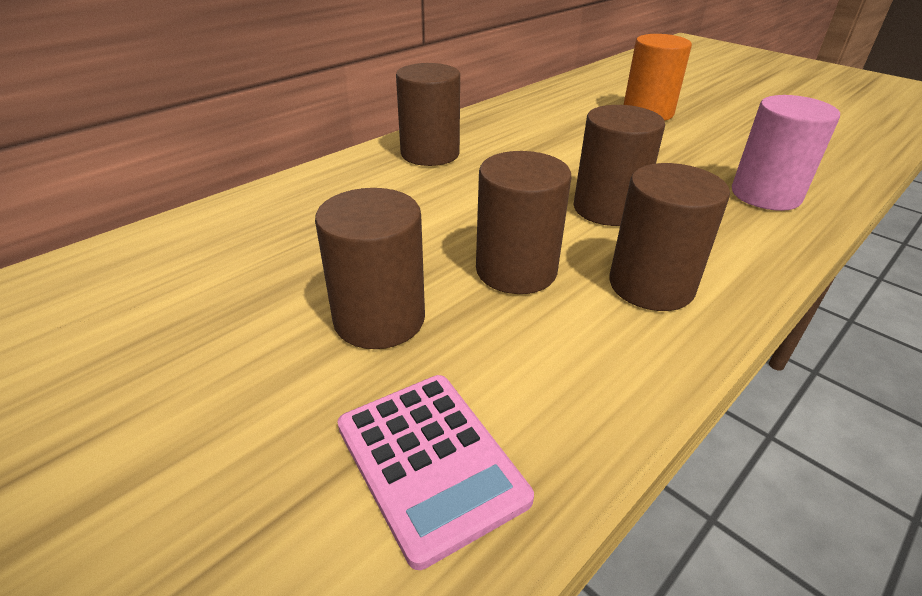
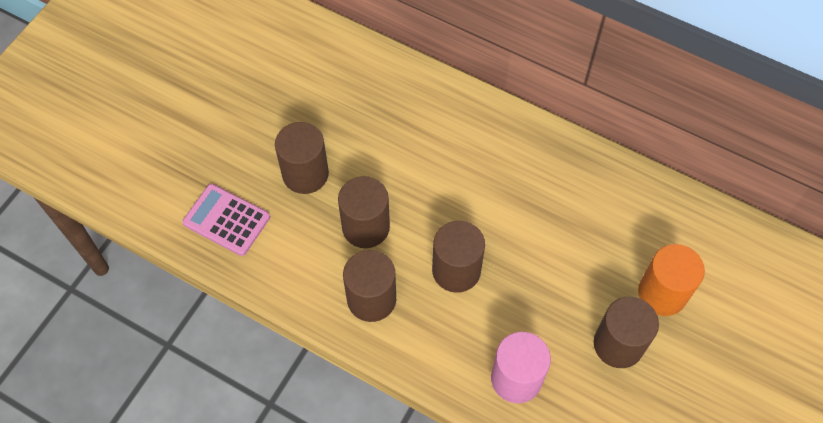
camera: 75 degrees right, 25 degrees up
pink calculator [337,375,534,570] -> pink calculator turned 75 degrees clockwise [182,184,270,256]
brown cylinder [396,63,460,166] -> brown cylinder moved to [594,297,659,368]

